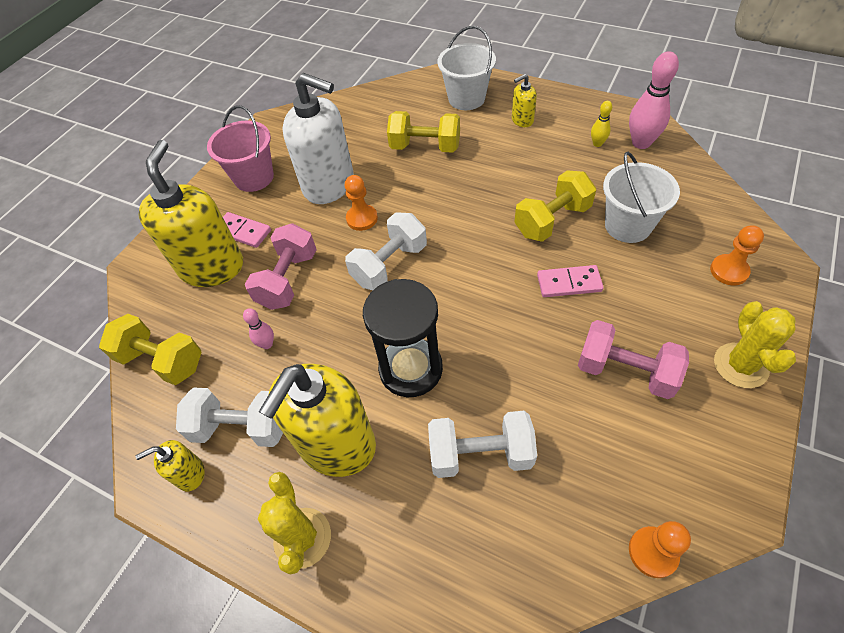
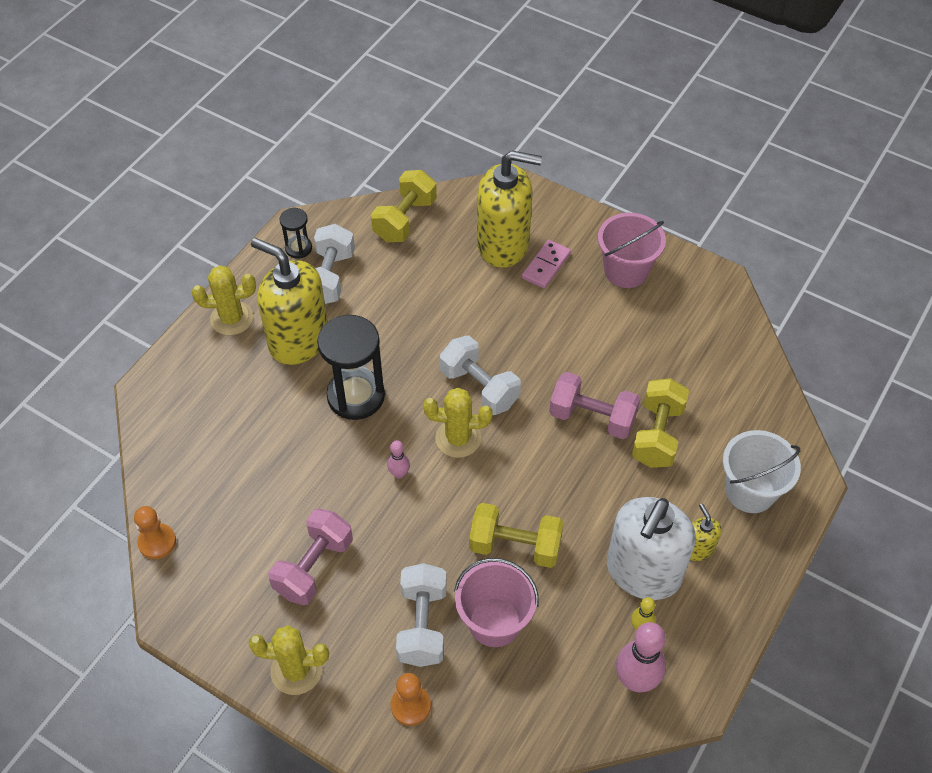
camera: 90 degrees right, 0 degrees up
yellow soap dispenser [135,440,205,491] -> black hourglass [279,208,312,258]
pink bowling pin [243,308,274,349] -> pink bowling pin moved to [387,440,410,479]
pink dumbbell [245,223,317,310] -> pink dumbbell moved to [549,372,640,439]
white soap dispenser [282,73,354,204] -> white soap dispenser moved to [607,497,696,600]
orange pawn [344,175,378,231] -> none
white dumbbell [428,411,537,478] -> white dumbbell moved to [396,563,447,667]
yellow dumbbell [515,170,596,242] -> yellow dumbbell turned 45 degrees counterclockwise [469,503,564,568]
pink domino [537,265,604,297] -> none
white bucket [603,152,680,243] -> pink bucket [454,558,539,647]
none -> yellow cactus [423,388,493,458]

